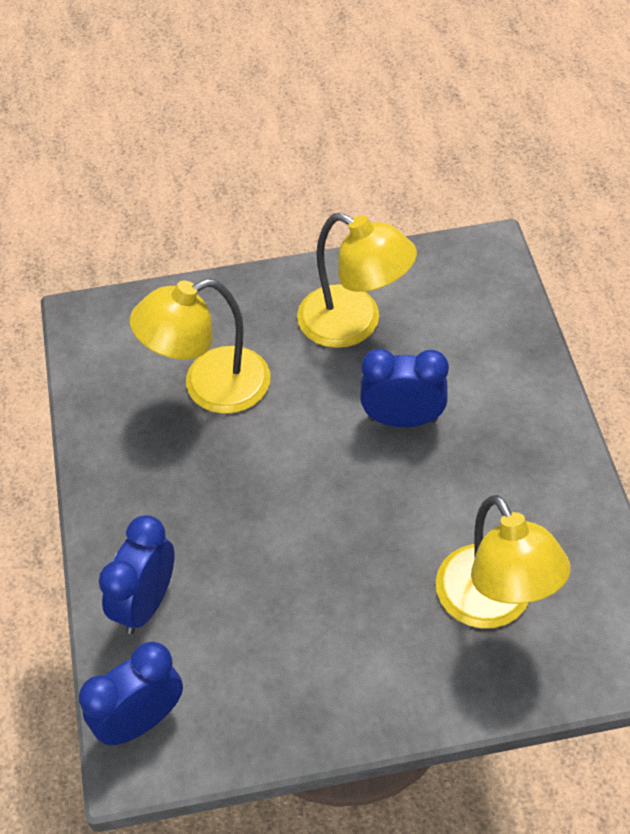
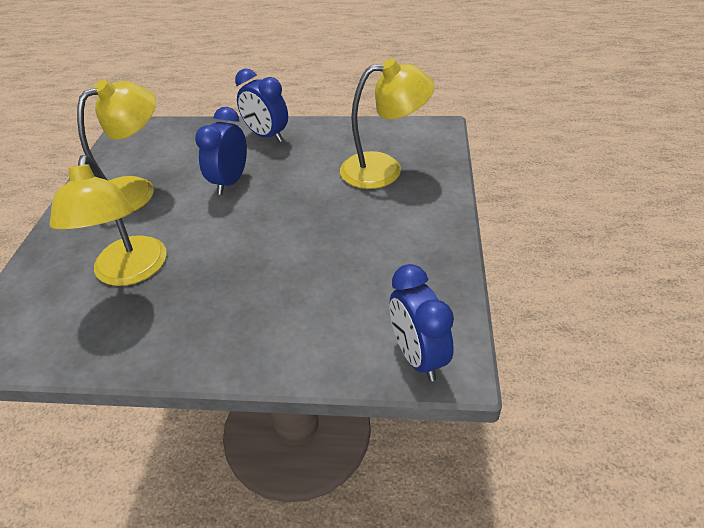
camera: 75 degrees left, 10 degrees down
blue clock [99,515,174,634] -> blue clock moved to [235,69,288,142]

